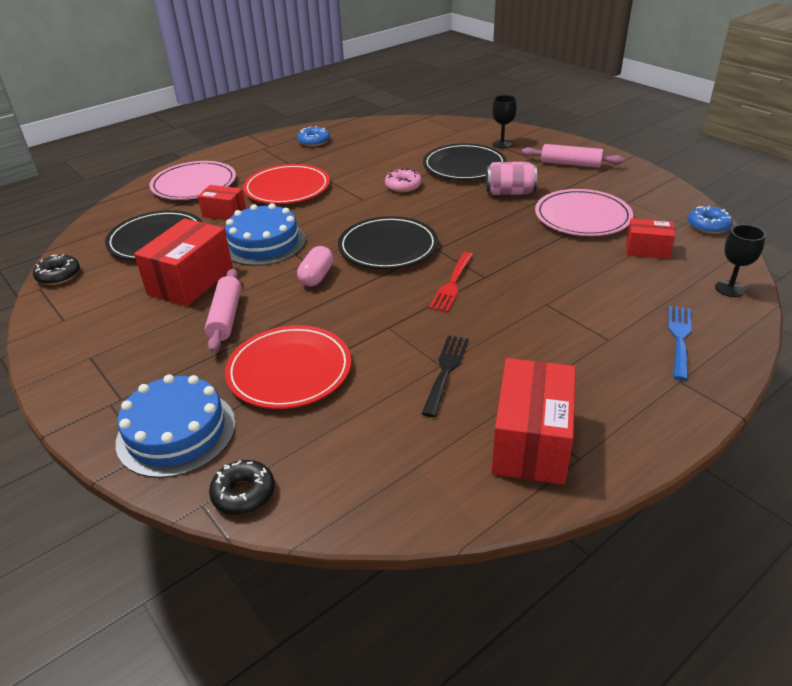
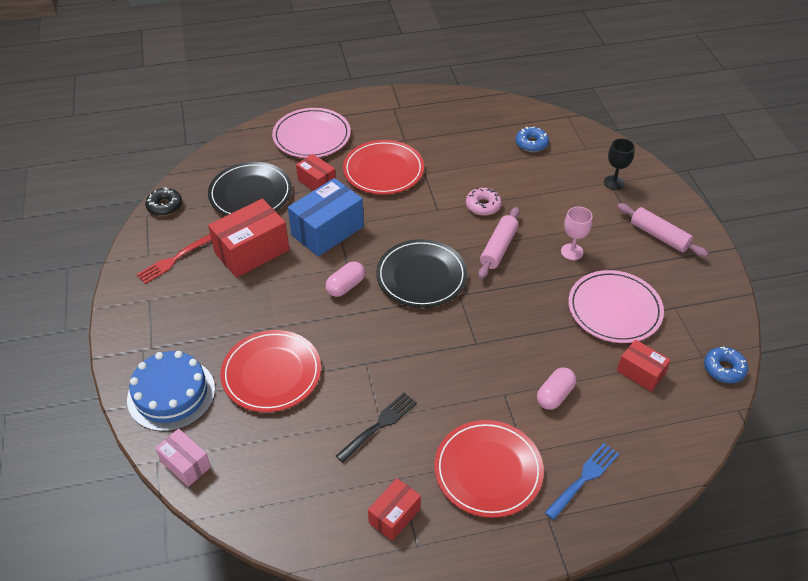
camera: 25 degrees right, 10 degrees up
pink rolling pin [205,269,241,353] -> pink rolling pin moved to [478,207,520,279]
black donut [209,460,275,515] -> pink box [155,429,211,487]
blue cake [225,203,306,266] -> blue box [288,178,364,257]
blue donut [297,126,330,147] -> blue donut moved to [516,127,549,152]
black plate [423,143,507,180] -> none
red fork [429,252,473,312] -> red fork moved to [136,234,212,284]
pink can [486,162,537,195] -> pink goblet [561,206,592,260]
red box [492,358,576,485] -> red box [368,478,421,541], size x0.57
black goblet [715,224,766,297] -> none
none -> red plate [434,420,544,518]
none -> pink capsule [537,367,576,410]

